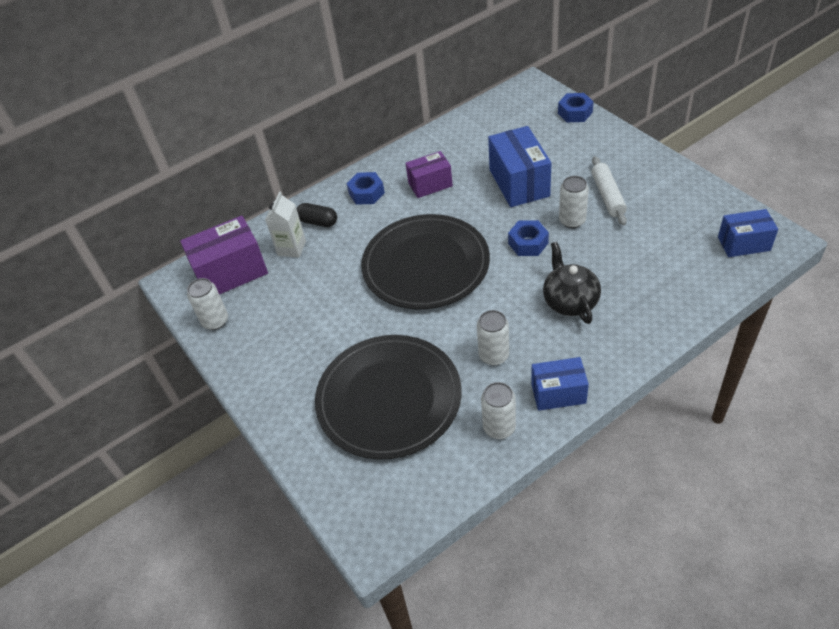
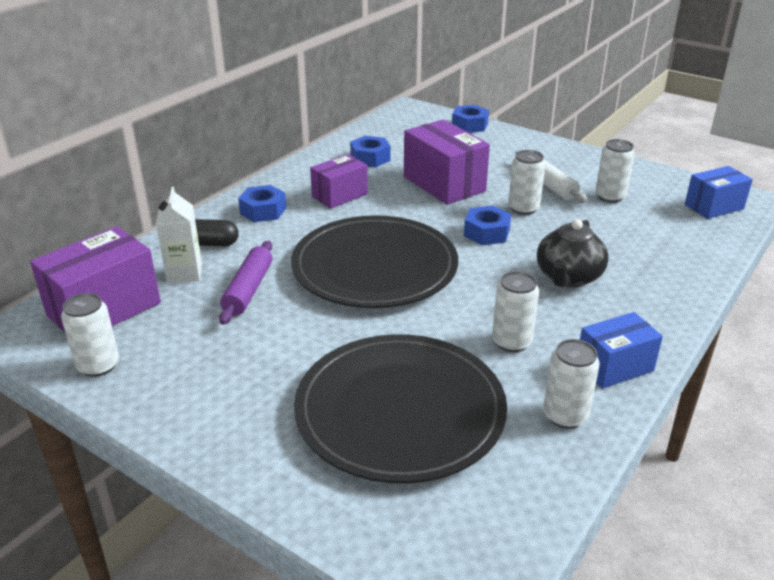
camera: 25 degrees left, 15 degrees down
blue box [488,126,552,207] -> purple box [404,119,490,205]
black teapot [543,242,601,324] -> black teapot turned 120 degrees counterclockwise [537,219,609,287]
none -> purple rolling pin [219,241,273,325]
none -> blue nut [350,136,390,167]
none -> white can [595,139,635,203]

